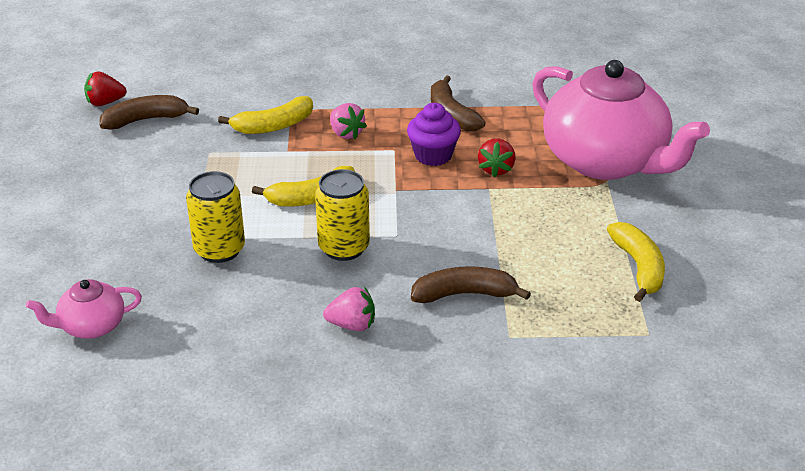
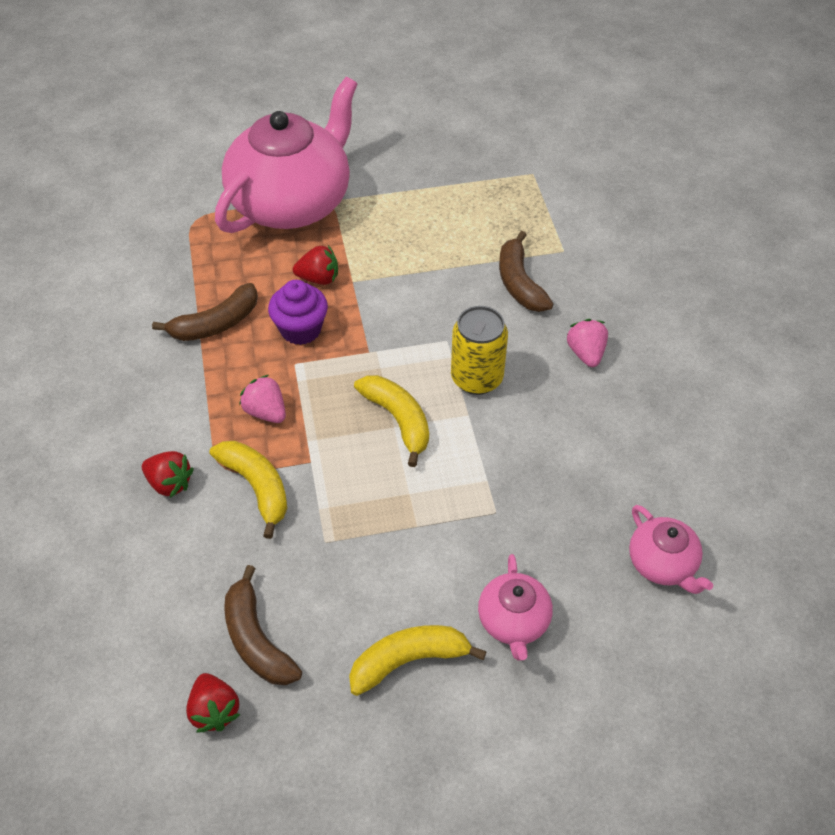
camera: 100 degrees left, 15 degrees up
yellow can [186,171,245,263] -> none
pink strawberry [330,103,367,139] -> pink strawberry turned 90 degrees counterclockwise [239,375,286,423]
yellow banana [607,222,665,302] -> yellow banana moved to [349,625,487,696]
none -> red strawberry [142,451,194,498]
none -> pink teapot [478,554,553,661]

